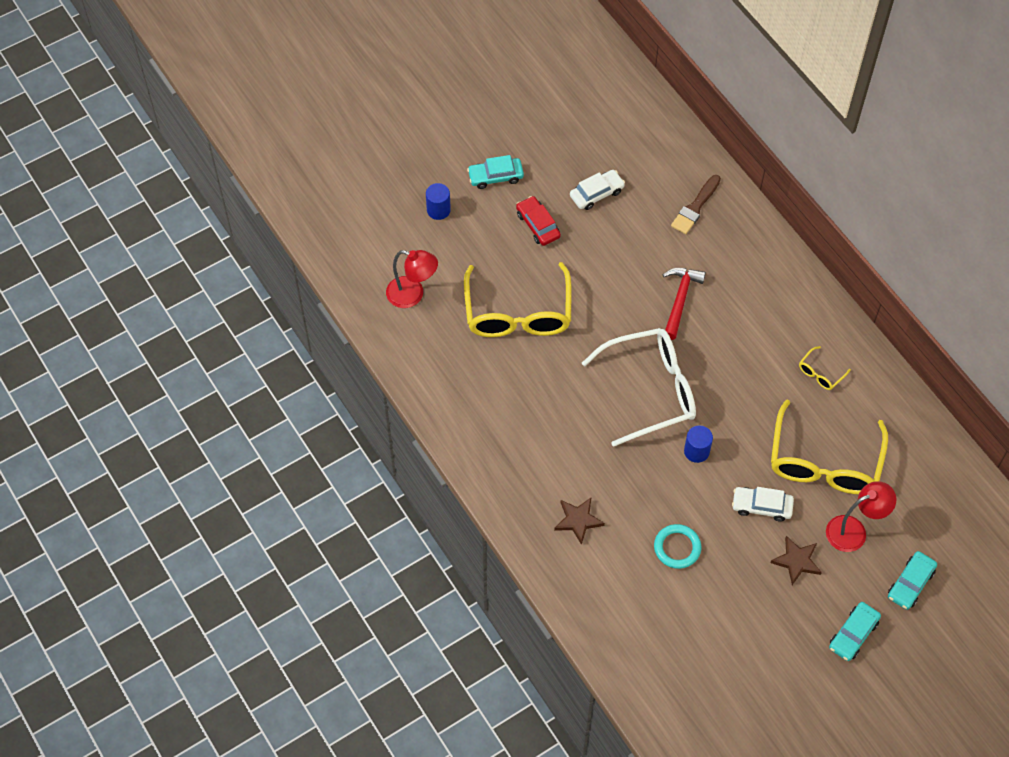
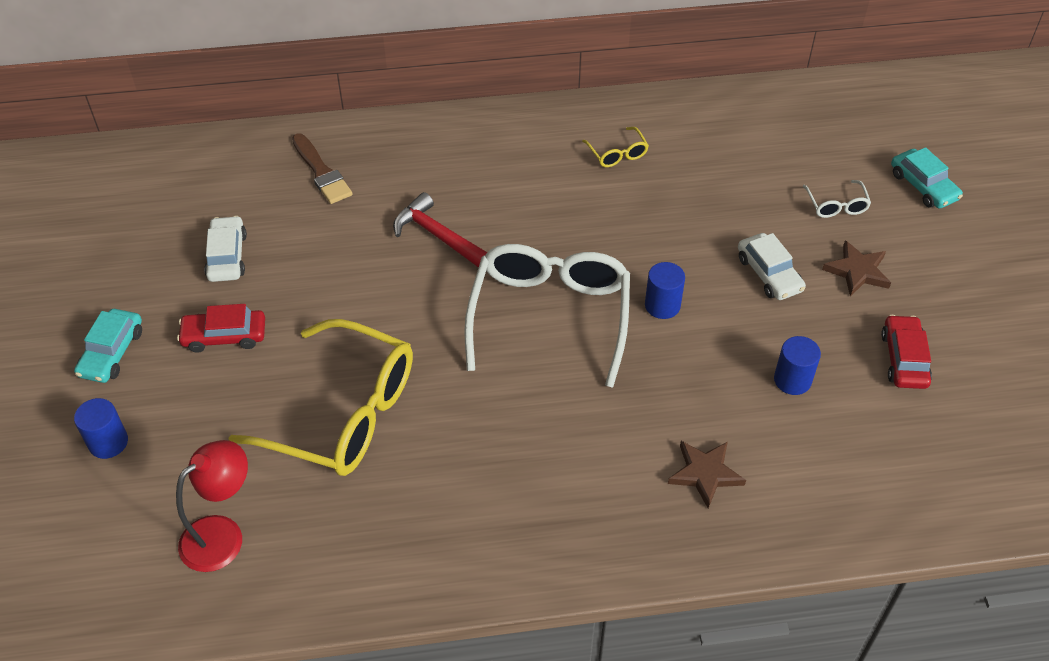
camera: 65 degrees left, 10 degrees down
turquoise ring [654,524,701,569] -> blue cylinder [774,336,821,395]
white car [732,487,794,522] -> white car turned 60 degrees counterclockwise [738,233,806,300]
yellow glasses [771,399,888,494] -> none
red lamp [826,481,896,552] -> white glasses [803,180,871,218]
turquoise car [829,602,881,661] -> none
none -> red car [881,315,932,389]

